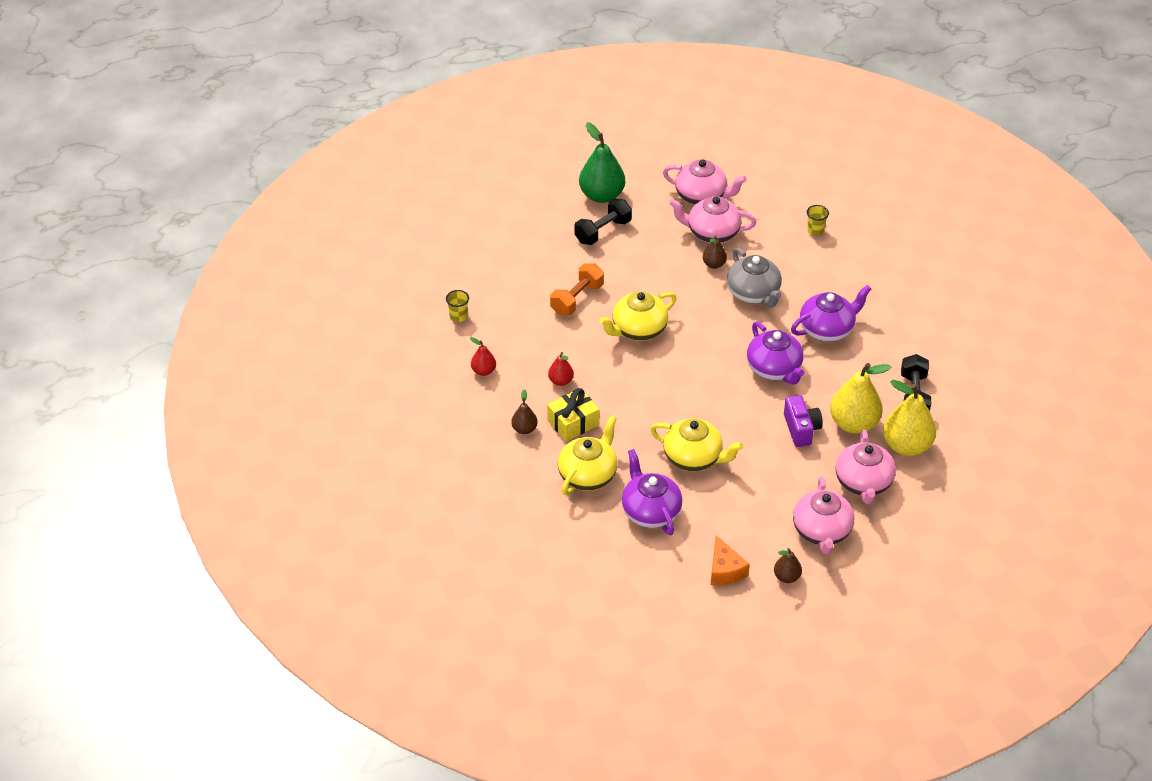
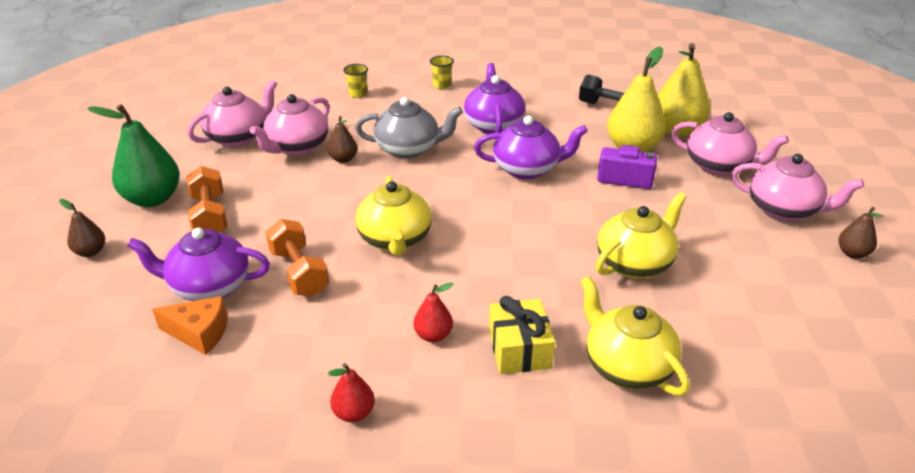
camera: 65 degrees left, 10 degrees down
yellow cup [446,290,469,322] -> yellow cup moved to [430,56,454,89]
brown pear [511,389,538,434] -> brown pear moved to [59,199,105,257]
black dumbbell [574,198,632,245] -> orange dumbbell [186,166,227,233]
purple teapot [622,449,683,535] -> purple teapot moved to [127,228,270,301]
orange cheese [711,535,750,585] -> orange cheese moved to [152,296,227,355]

